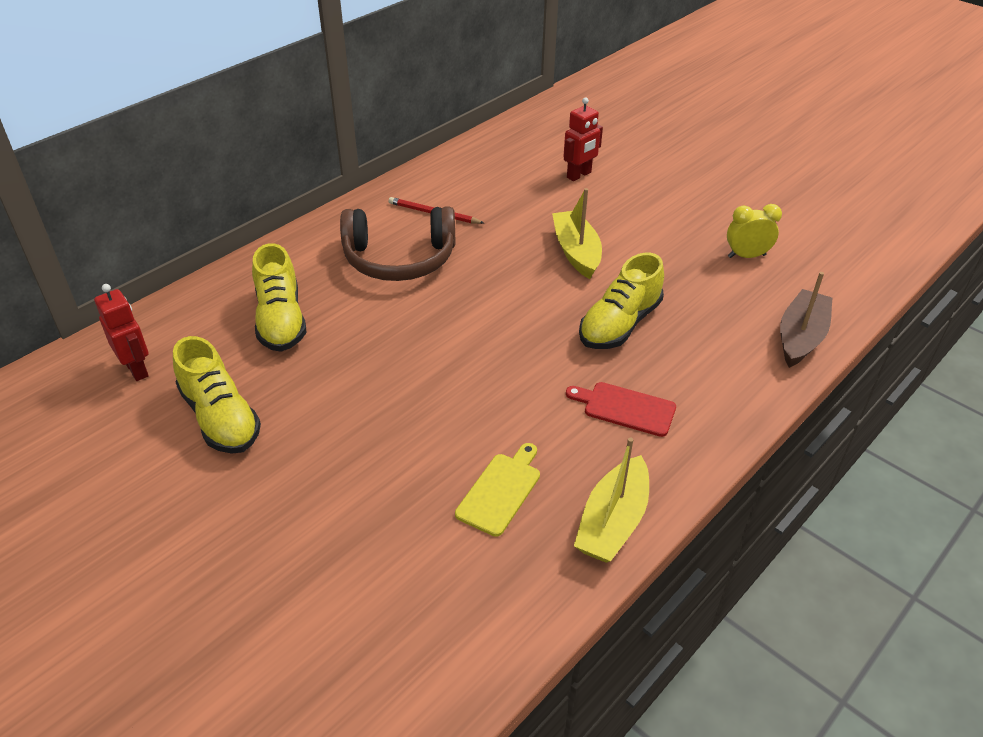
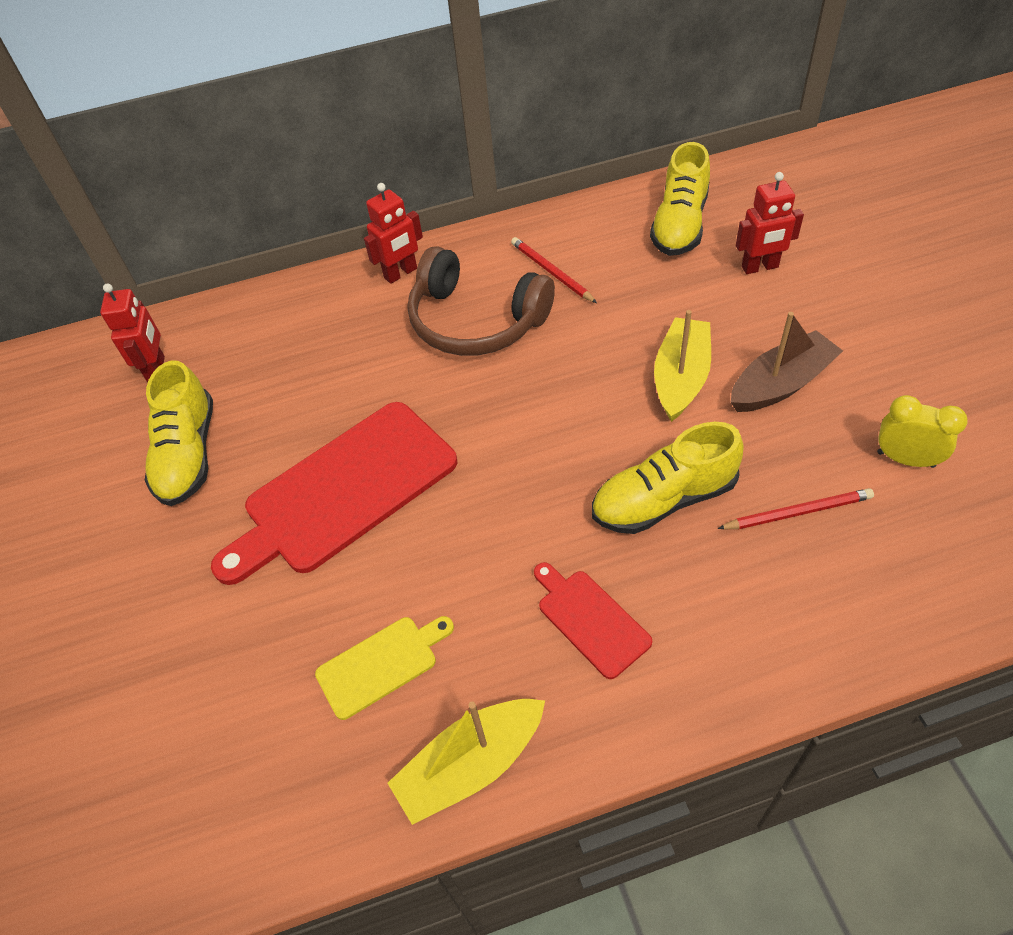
camera: 35 degrees right, 10 degrees up
yellow shoe [252,243,307,352] -> yellow shoe moved to [650,142,710,256]
brown boat [780,272,832,368] -> brown boat moved to [731,312,843,412]
none -> red cutting board [211,402,457,585]
none -> red robot [364,183,423,284]
none -> red pencil [717,488,874,529]

